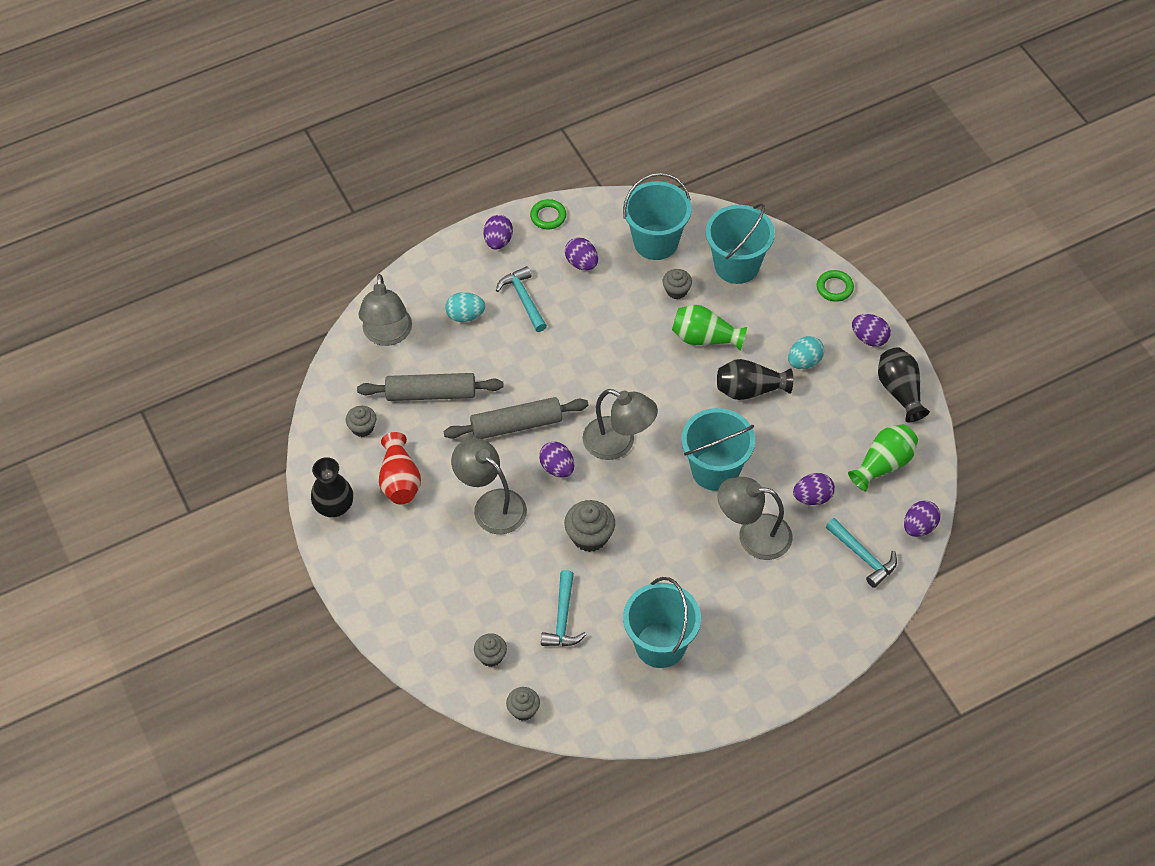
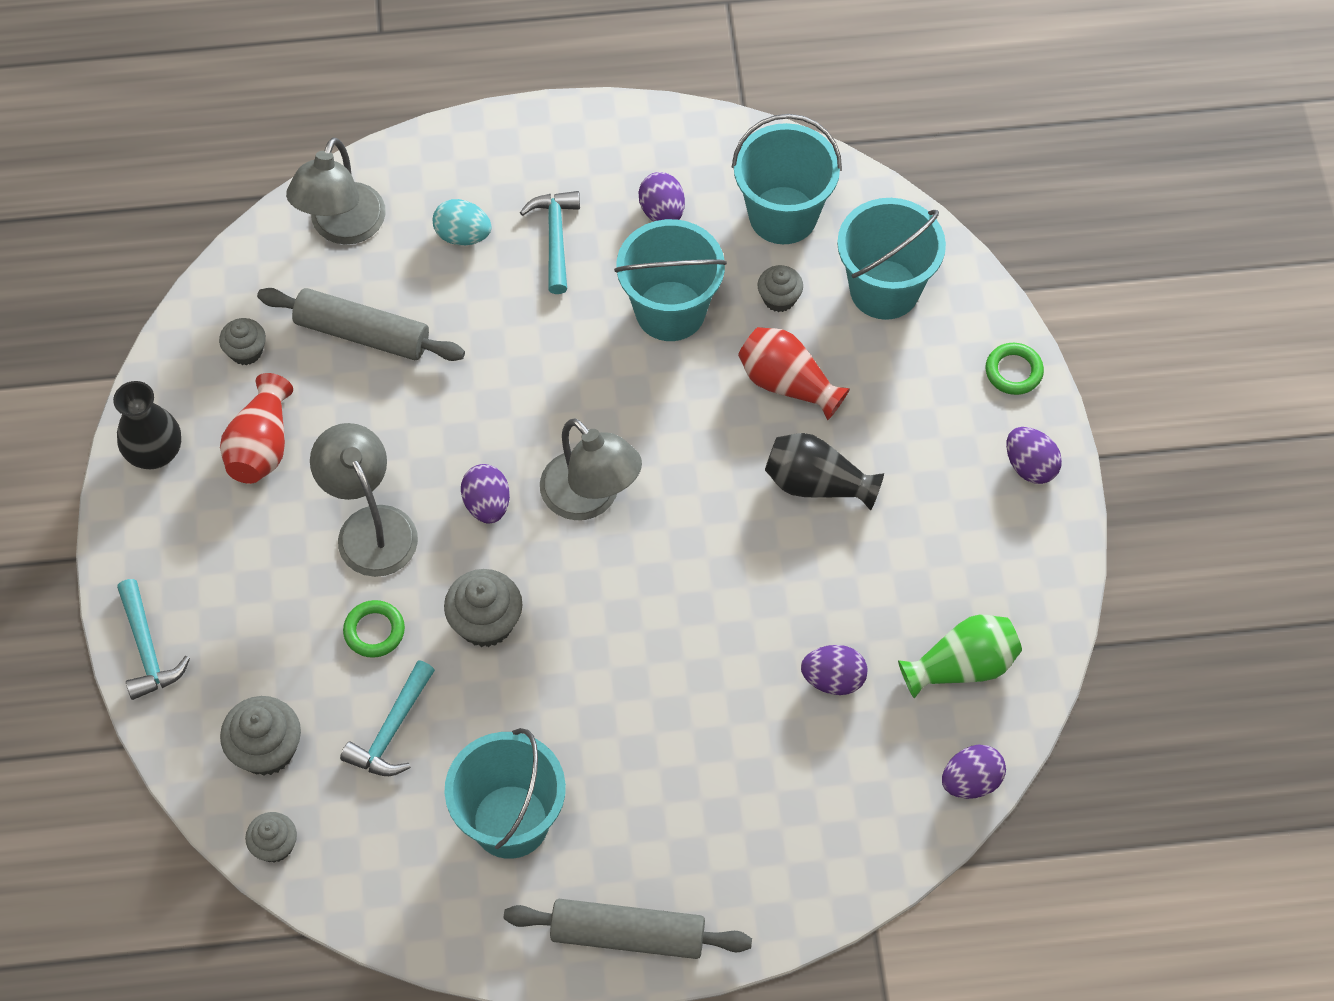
camera: 20 degrees right, 5 degrees up
grey rolling pin [443,397,589,439] -> grey rolling pin moved to [504,899,752,959]
grey cupcake [474,633,507,667] -> grey cupcake [220,696,301,776], size x1.59
purple egg [484,215,513,250] -> none
green ring [530,199,566,230] -> green ring moved to [343,600,405,658]
green vase [672,305,747,351] -> red vase [738,327,850,420]
turquoise bucket [681,408,755,491] -> turquoise bucket moved to [614,219,727,341]
grey lamp [718,477,793,560] -> none
turquoise egg [788,336,824,369] -> none
turquoise hammer [826,518,897,588] -> turquoise hammer moved to [117,579,190,700]
black vase [878,347,930,422] -> none

